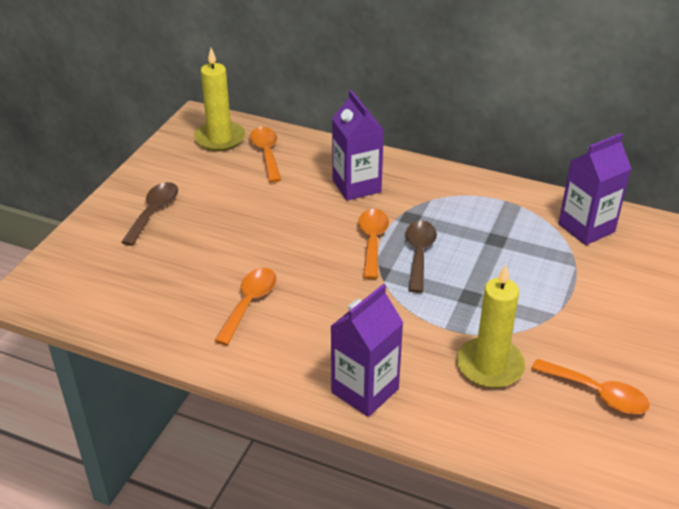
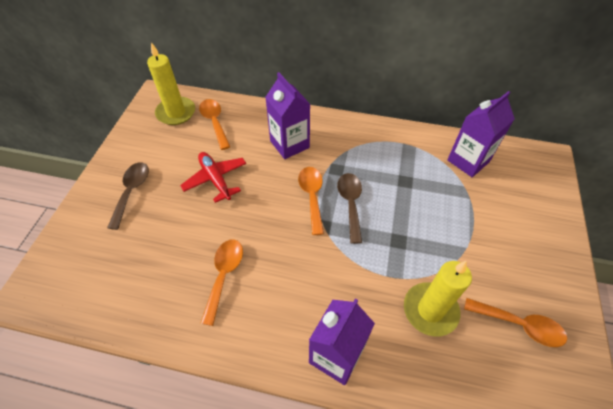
camera: 10 degrees left, 15 degrees up
none -> red plane [180,152,246,203]

